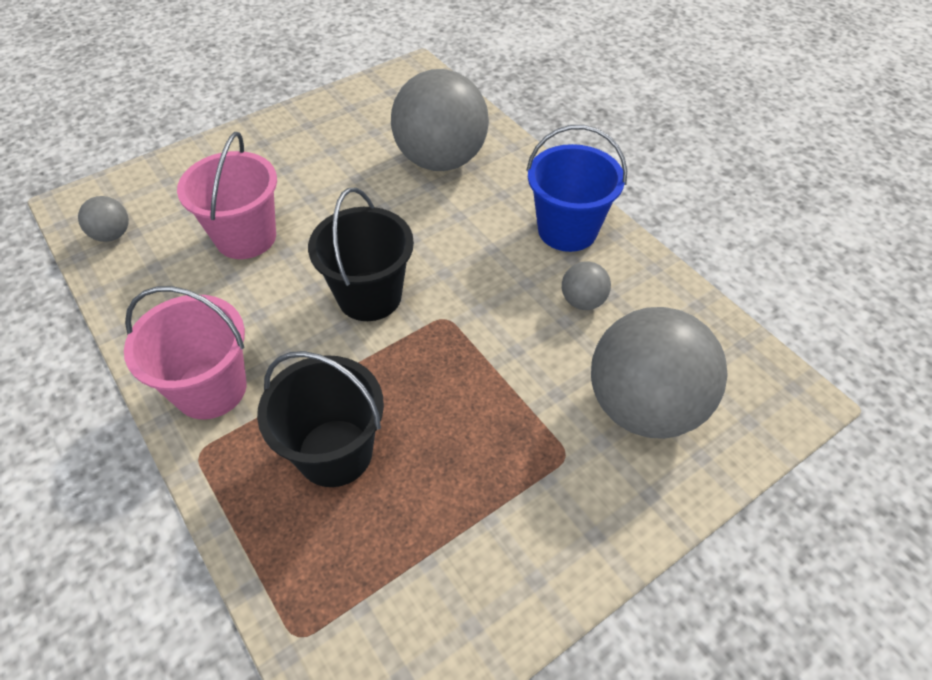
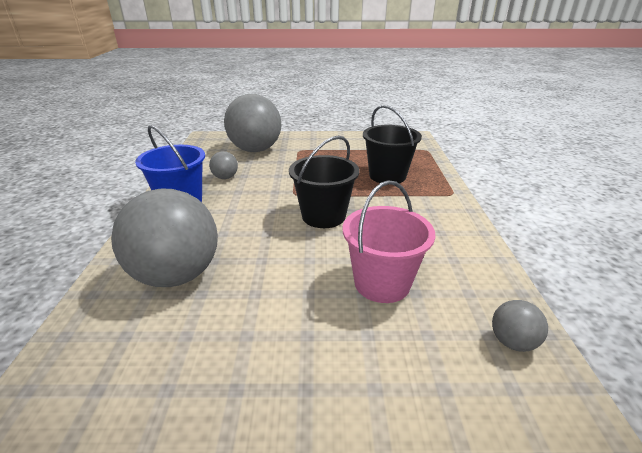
camera: 145 degrees left, 20 degrees down
pink bucket [124,286,247,419] -> none

